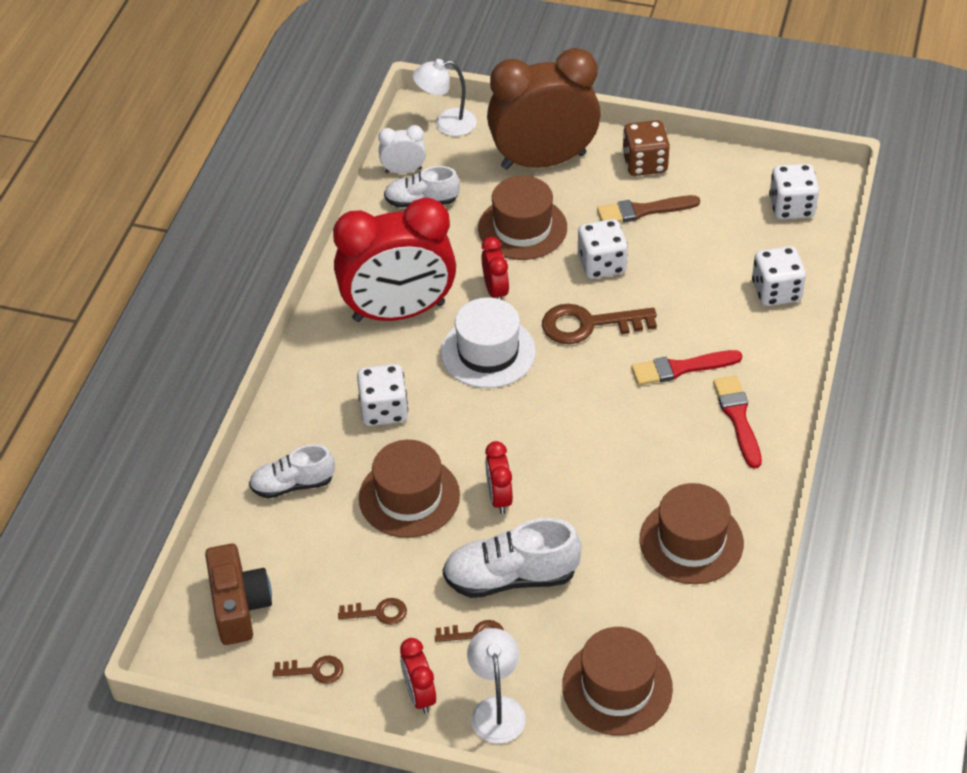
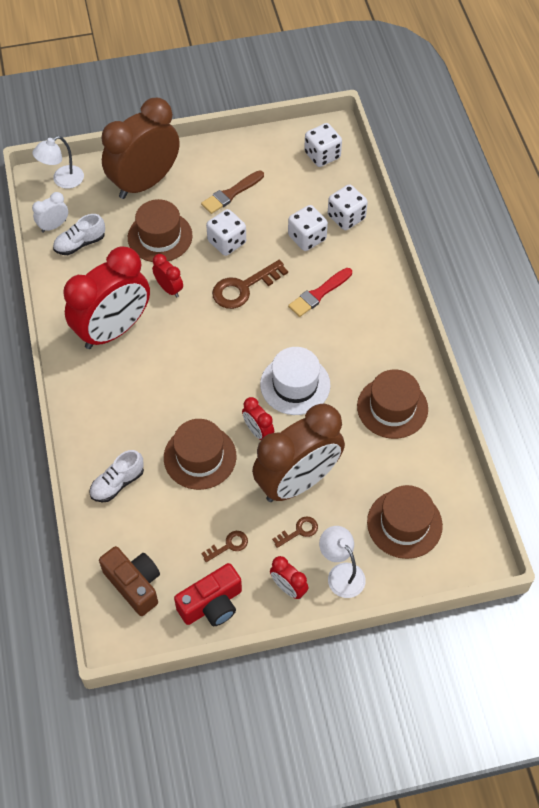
camera: 30 degrees left, 10 degrees up
brown key [273,656,344,684] -> red camera [174,563,242,626]
white dice [357,364,408,426] -> white dice moved to [288,205,328,251]
white hat [441,297,536,388] -> white hat moved to [260,347,330,415]
white shoe [443,518,582,598] -> brown clock [252,404,345,502]
brown dice [622,120,670,176] -> none
red brush [713,376,762,468] -> none

